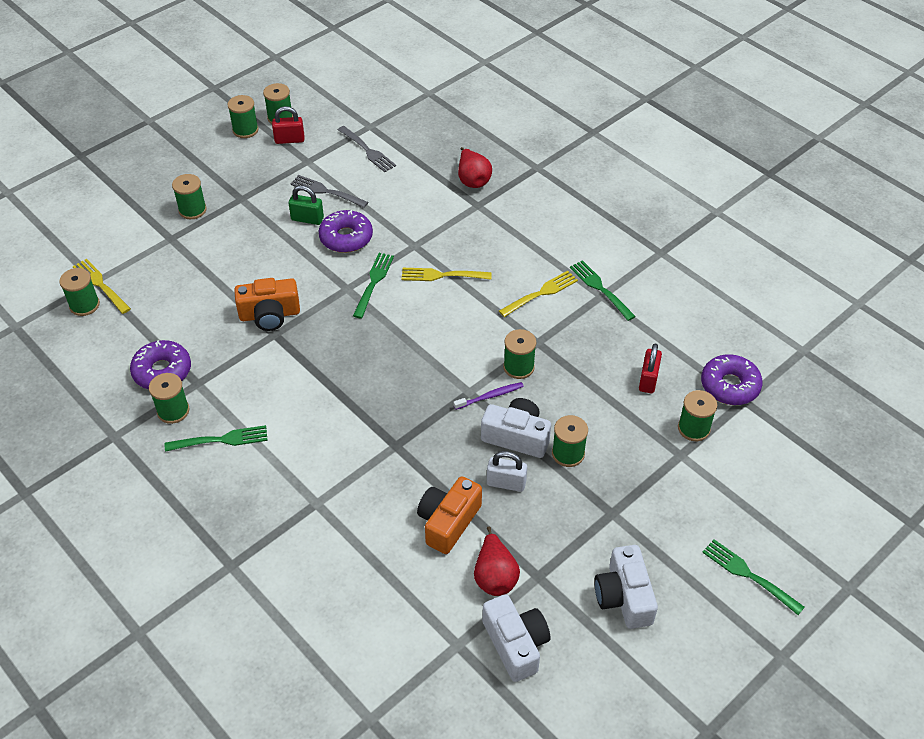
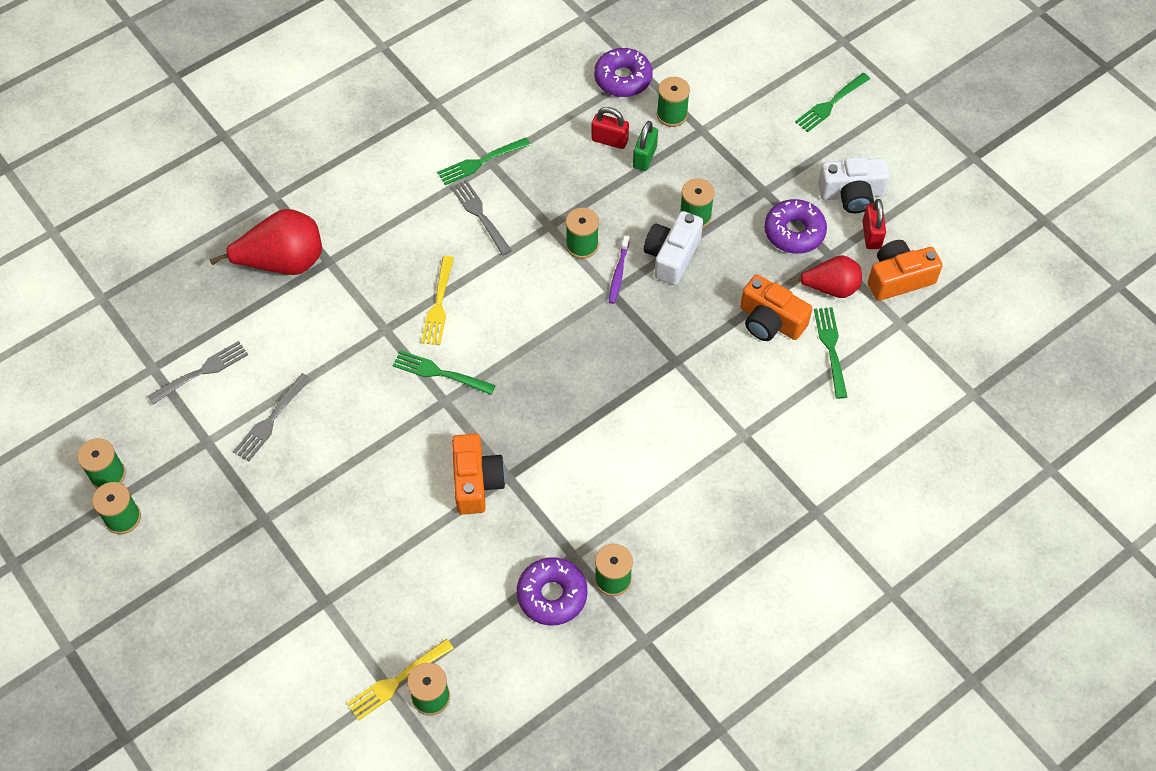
camera: 85 degrees left, 10 degrees up
green fork [165,425,268,452] -> green fork moved to [814,307,847,399]
green spool [172,174,207,219] -> none
red padlock [272,106,304,144] -> red padlock moved to [863,199,886,249]
green padlock [288,185,324,225] -> green padlock moved to [633,121,658,171]
purple donut [319,210,373,253] -> purple donut moved to [764,199,827,254]
purple toothbrush [453,382,524,410] -> purple toothbrush turned 150 degrees counterclockwise [609,236,630,304]
red pear [458,147,492,188] -> red pear [210,209,322,275], size x1.56
white camera [482,594,550,682] -> orange camera [868,240,943,301]
white padlock [487,451,527,492] -> none
yellow fork [499,271,578,317] -> grey fork [451,180,512,255]

